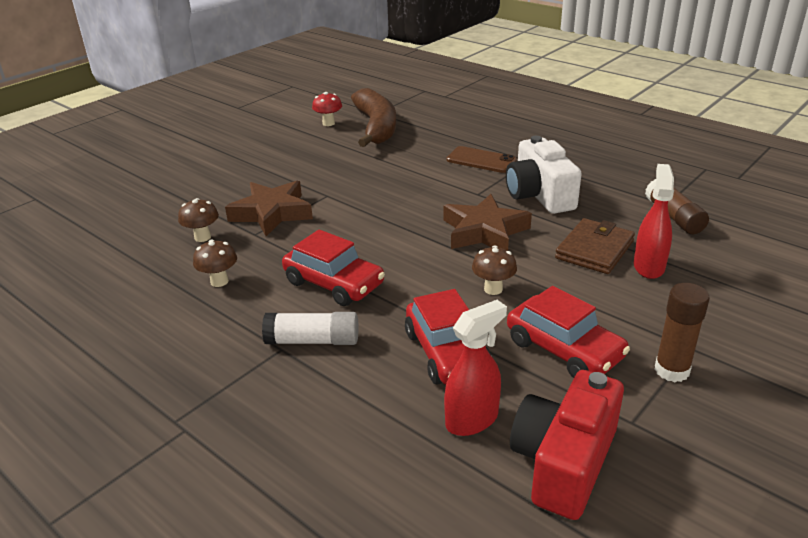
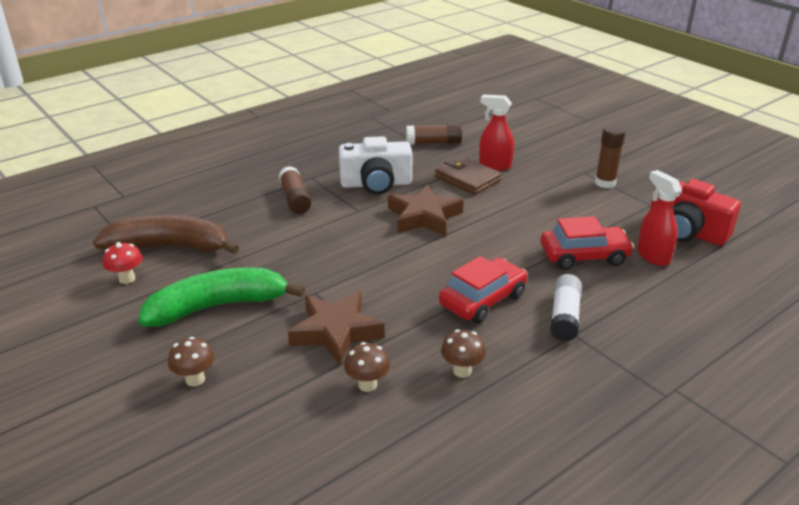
camera: 80 degrees left, 0 degrees up
brown phone [446,146,517,173] -> brown glue stick [279,166,311,214]
brown mushroom [472,246,517,295] -> brown mushroom moved to [168,337,215,387]
red car [507,286,630,378] -> none
none -> green banana [138,267,305,326]

